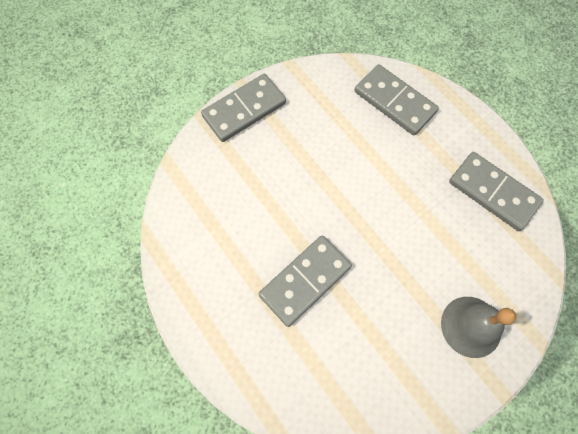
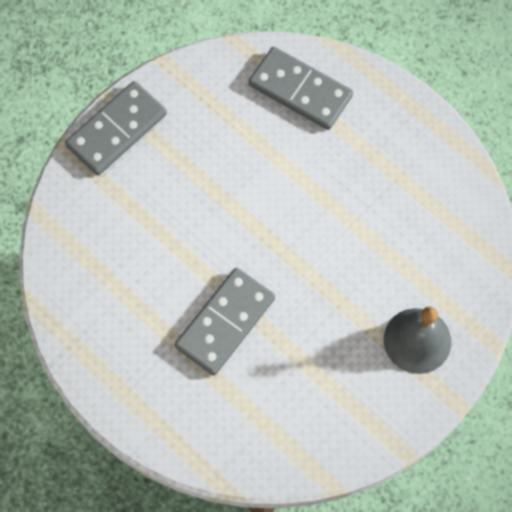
camera: 10 degrees left, 0 degrees up
grey domino [449,152,544,231] -> none

